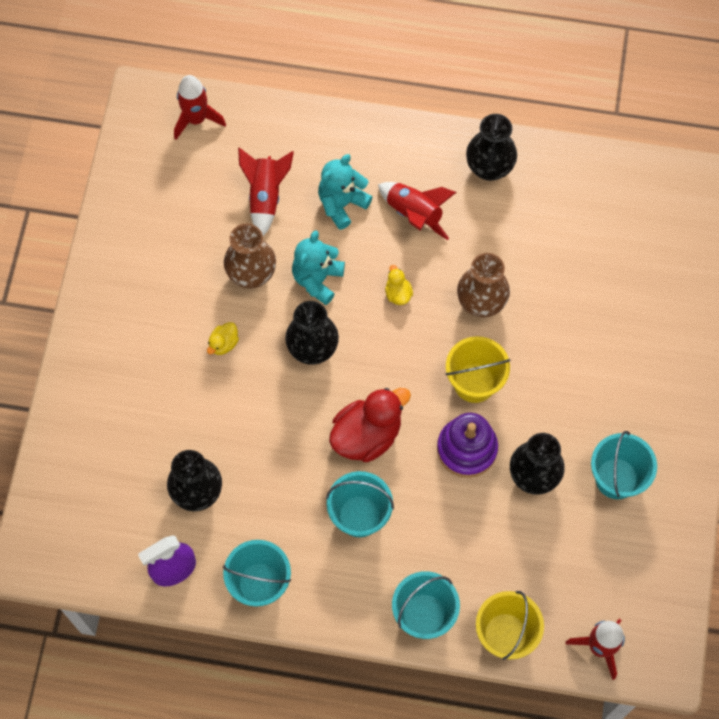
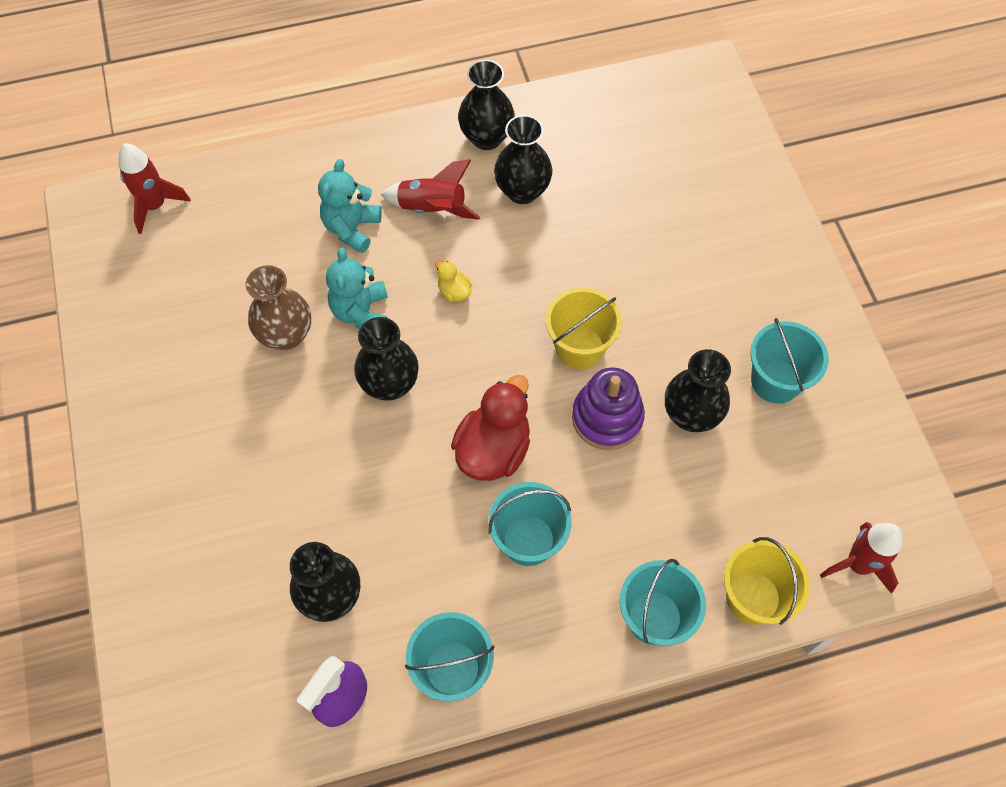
camera: 25 degrees left, 5 degrees down
yellow duck [207,322,239,355] -> none
red rocket [238,148,294,236] -> none
brown vase [457,253,510,317] -> none
none -> black vase [494,115,553,204]

